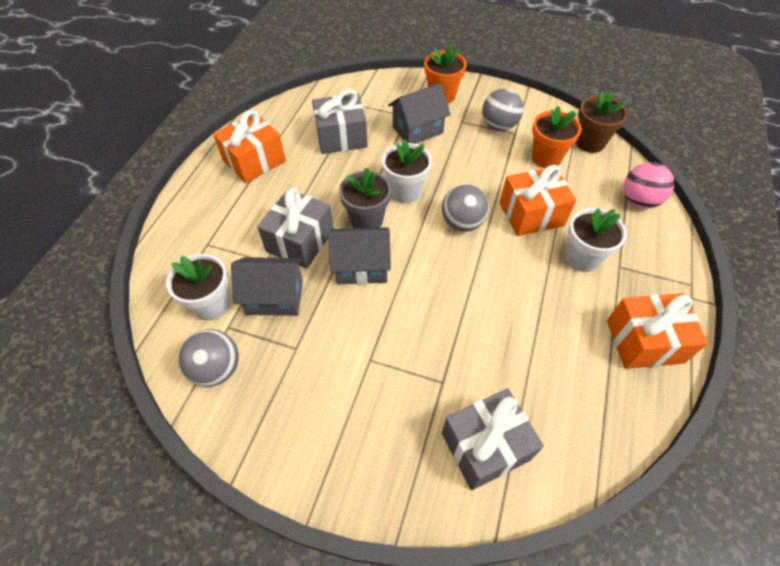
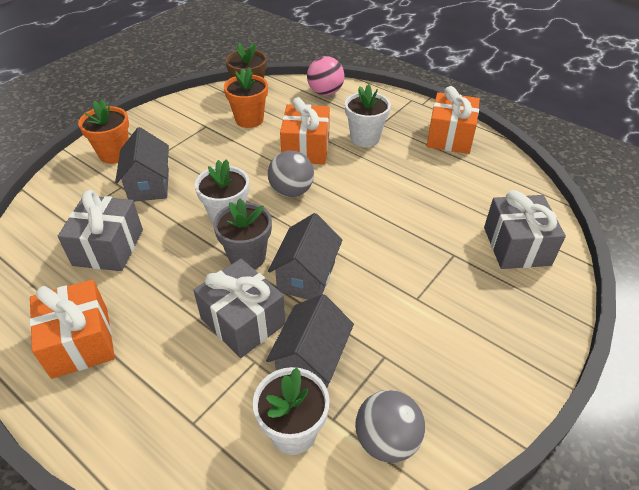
camera: 70 degrees left, 10 degrees down
grey ball [482,88,523,131] -> none

